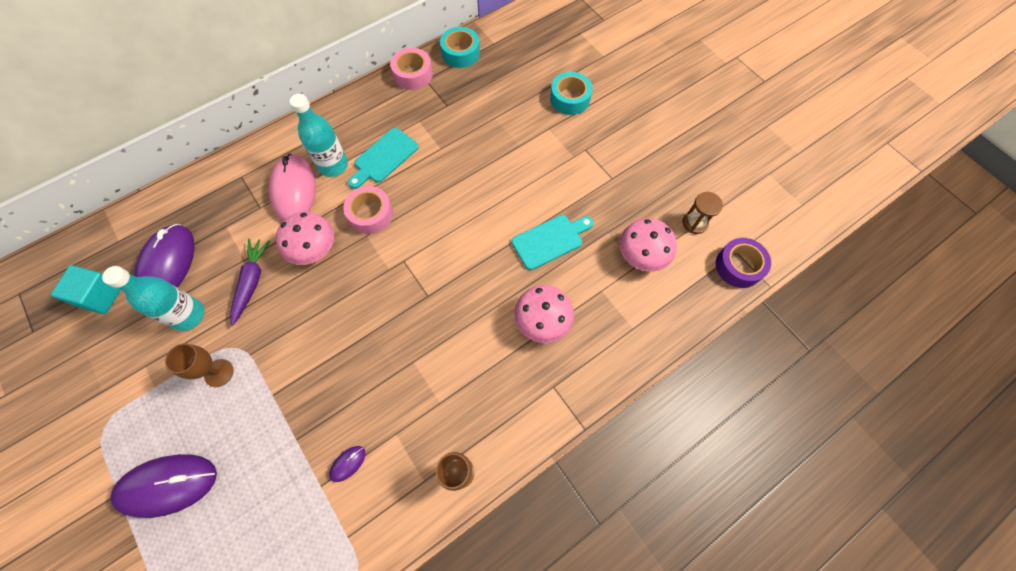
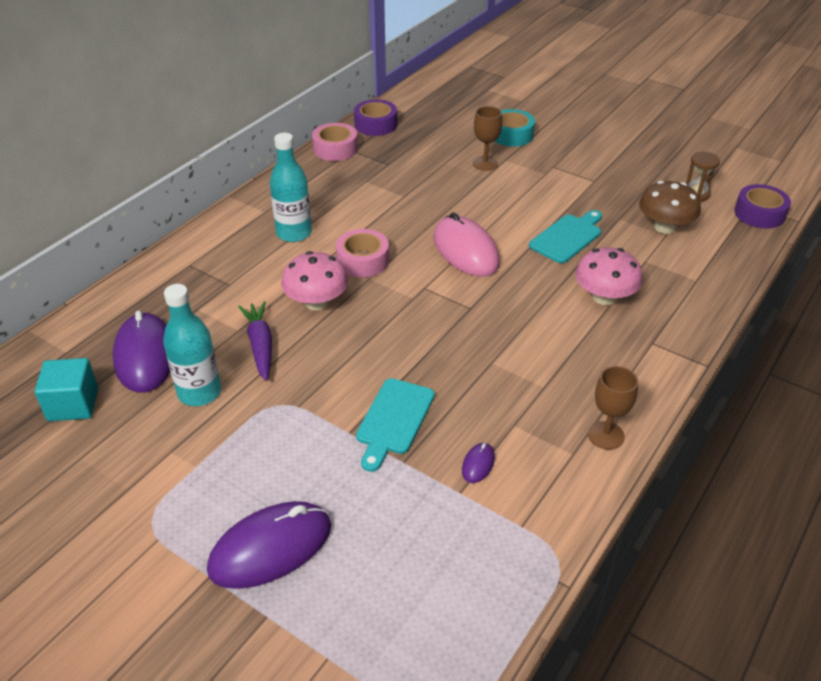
camera: 20 degrees left, 25 degrees down
brown goblet [165,343,233,387] -> brown goblet moved to [473,106,502,171]
pink mouse [269,153,316,221] -> pink mouse moved to [433,212,500,277]
turquoise cutting board [348,128,418,189] -> turquoise cutting board moved to [356,378,435,472]
turquoise tape [440,27,480,68] -> purple tape [354,99,397,136]
pink mushroom [619,218,677,272] -> brown mushroom [639,181,701,234]

